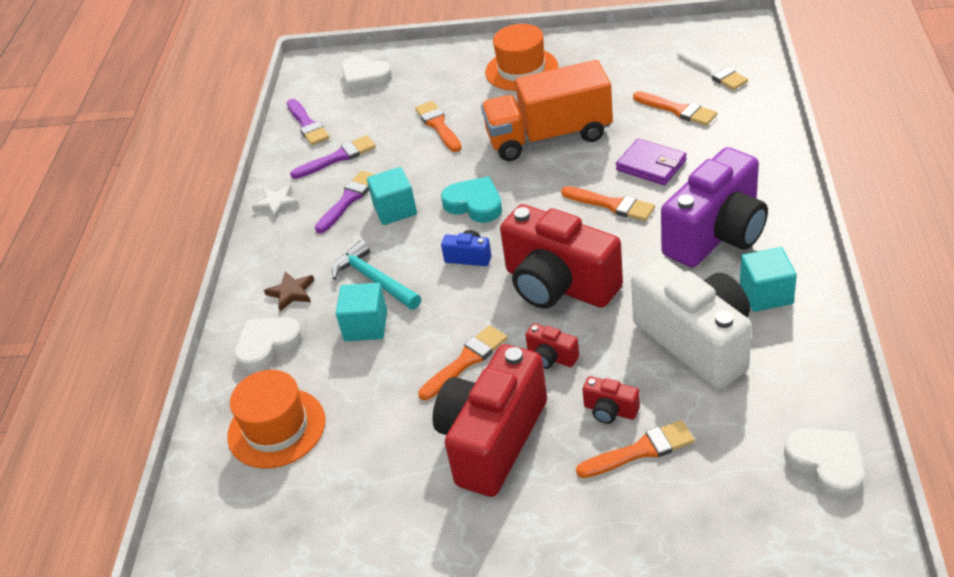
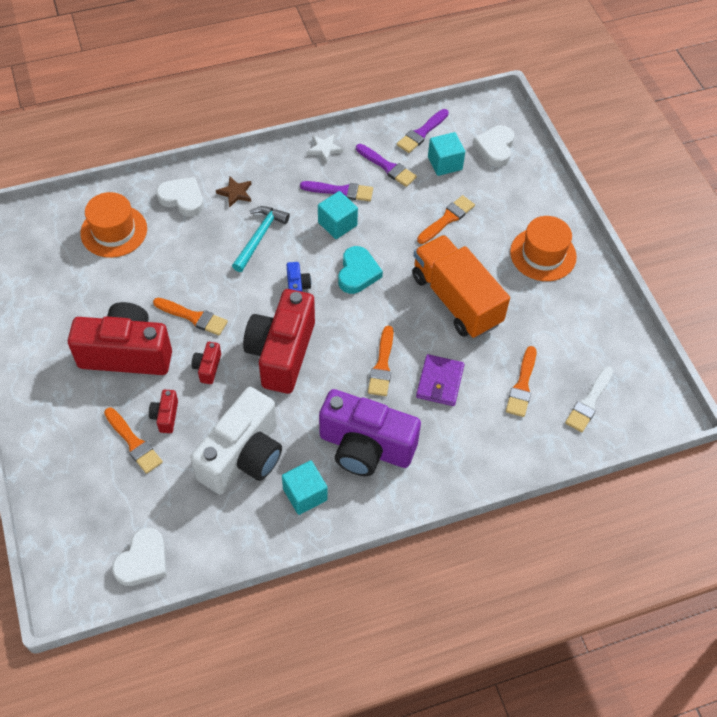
camera: 60 degrees right, 15 degrees up
turquoise cube [336,283,387,341] -> turquoise cube moved to [428,132,465,176]

